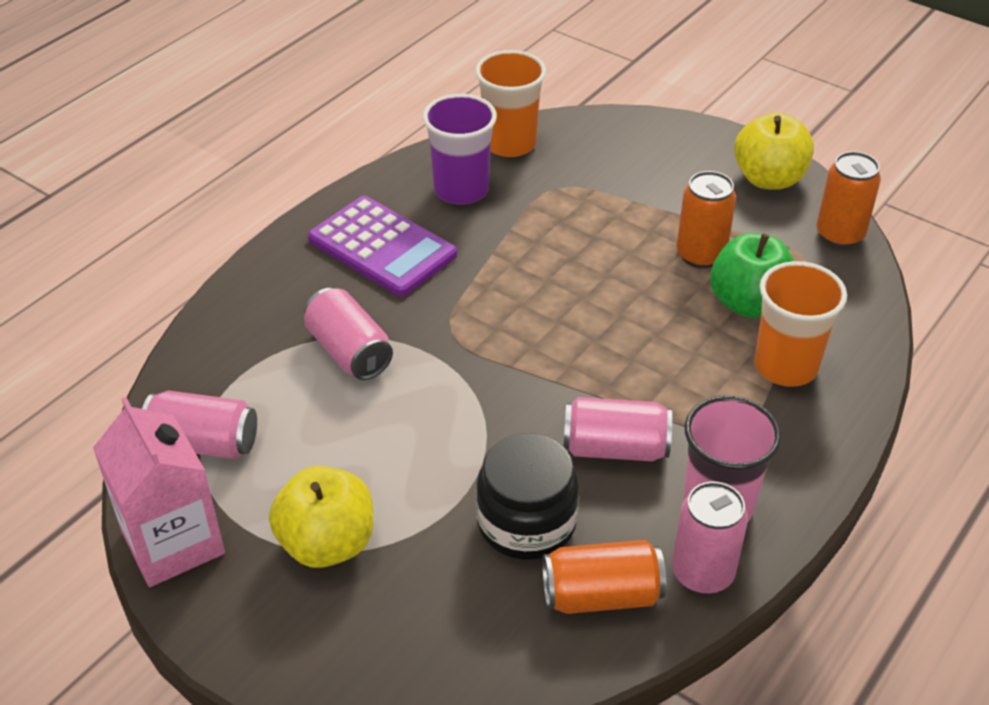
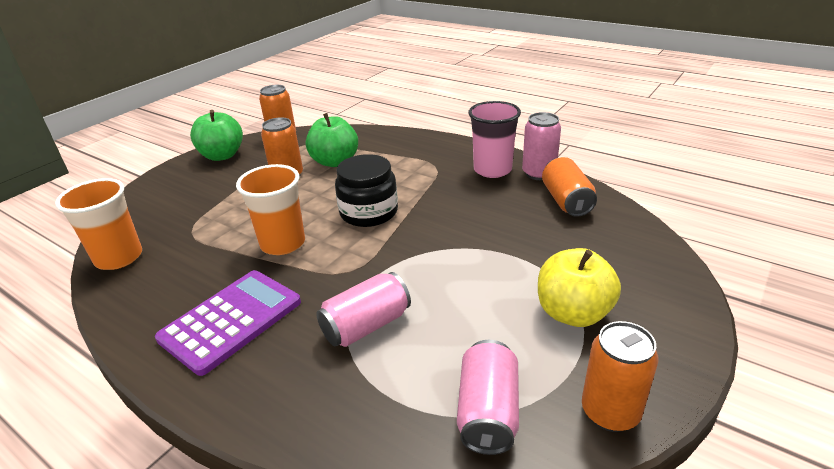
camera: 90 degrees left, 10 degrees down
pink carton [93,397,225,587] -> orange can [582,321,659,432]
purple cup [423,94,497,205] -> none
black jar [476,433,579,560] -> black jar moved to [335,154,398,227]
pink can [564,397,672,461] -> none
yellow apple [734,112,814,190] -> green apple [190,110,243,161]
orange cup [754,261,847,387] -> orange cup moved to [236,164,305,255]

